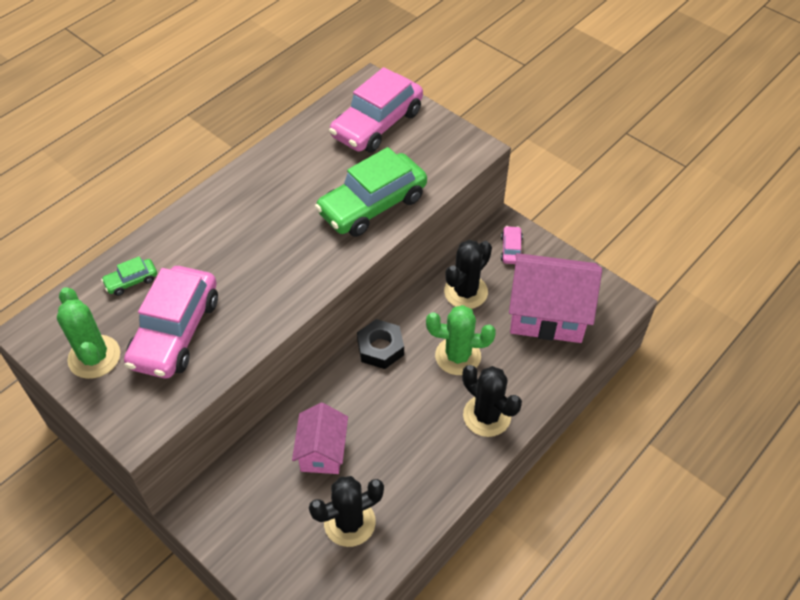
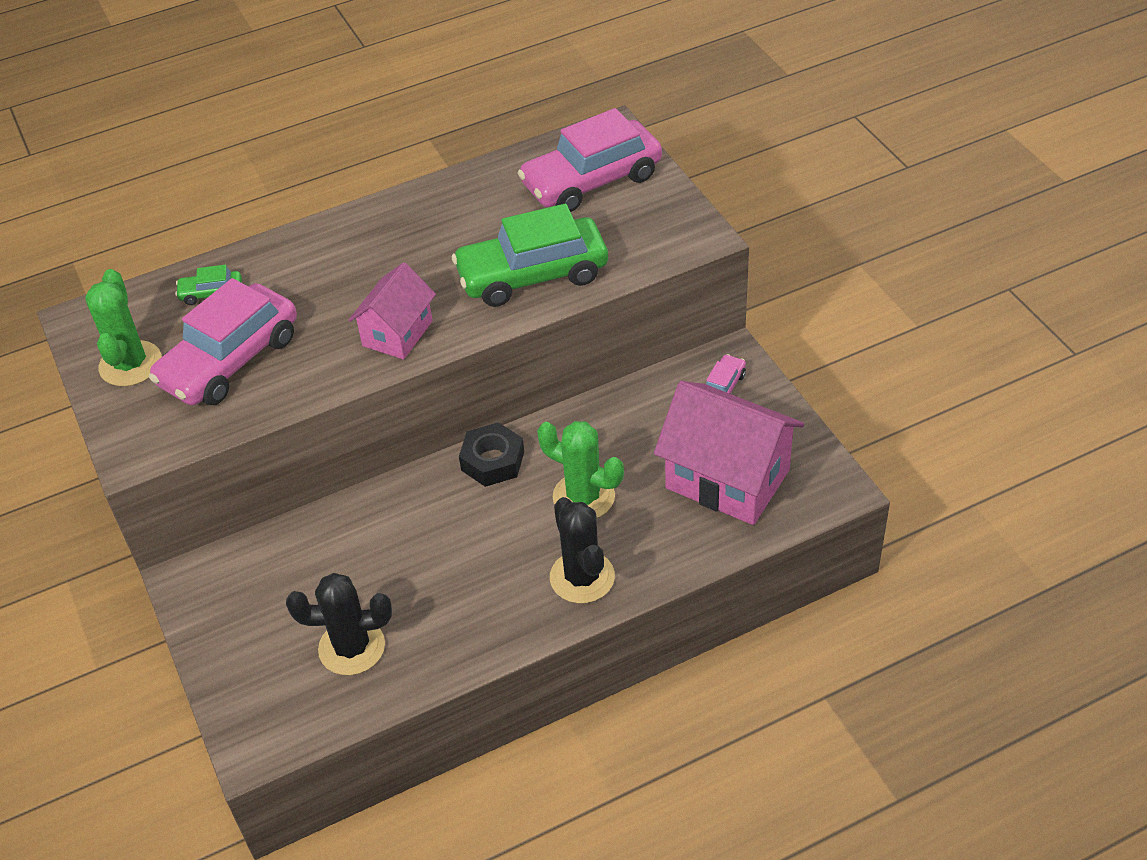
camera: 25 degrees right, 5 degrees down
pink house [292,403,348,474] -> pink house moved to [349,262,436,360]
black cactus [444,240,492,309] -> none

